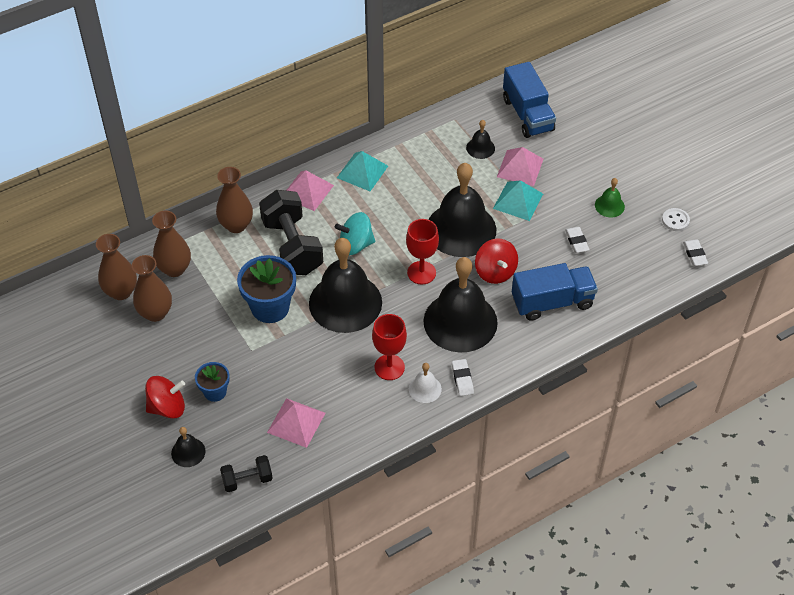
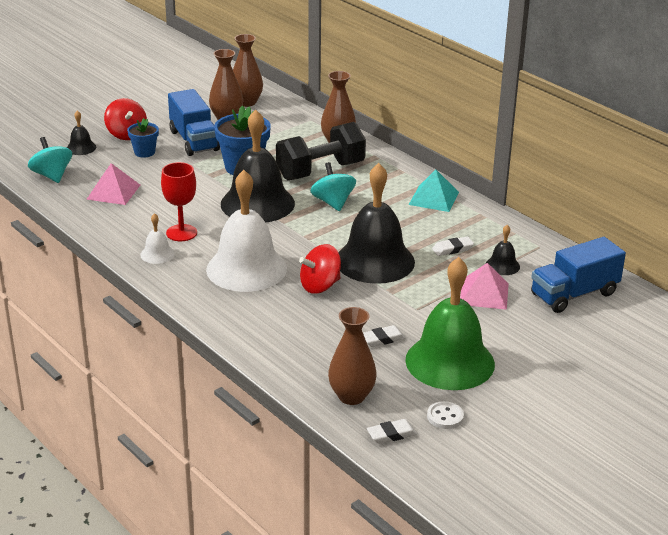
camera: 80 degrees right, 20 degrees down
brown vase [152,211,191,277] -> brown vase moved to [328,307,377,405]
black dumbbell [220,455,273,492] -> turquoise spinning top [28,137,72,183]
pink pyramid [286,170,334,211] -> none
red goblet [406,219,439,285] -> none
black bell [423,257,498,352] -> white bell [206,170,287,292]
white eraser [452,359,474,396] -> white eraser moved to [432,236,474,256]
turquoise pyramid [493,180,543,221] -> none
blue truck [512,263,598,321] -> blue truck moved to [168,89,220,156]
green bell [595,178,625,217] -> green bell [405,257,495,390], size x2.32

